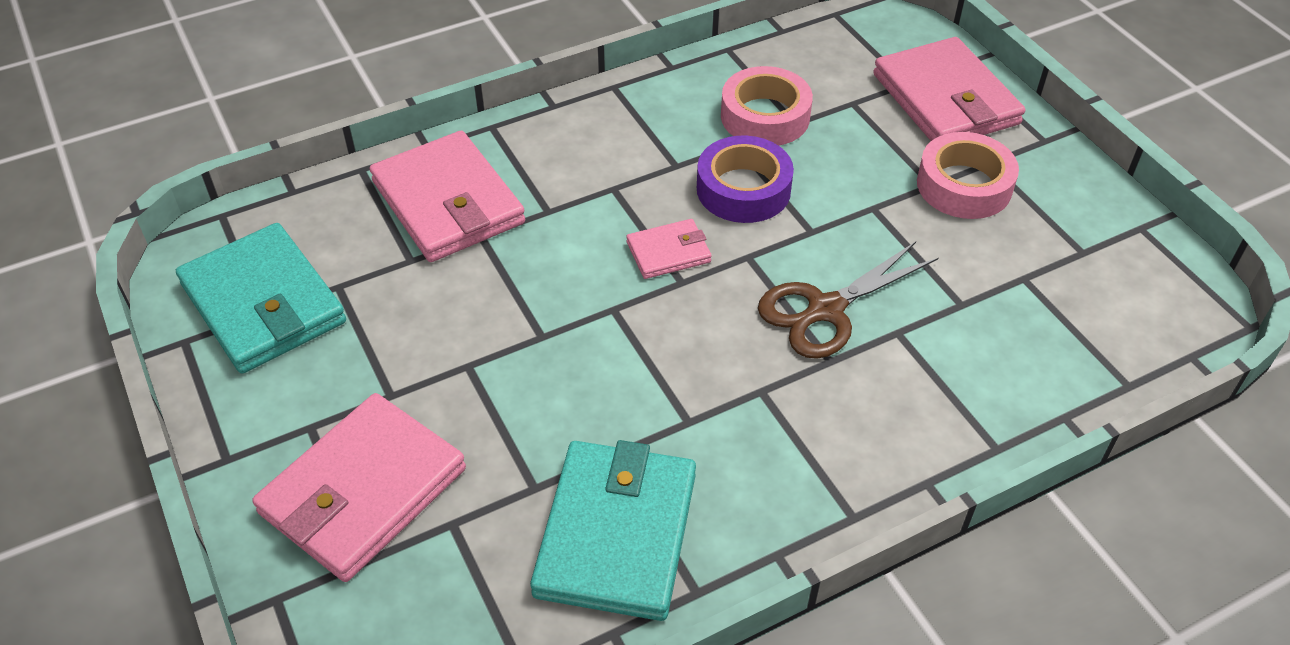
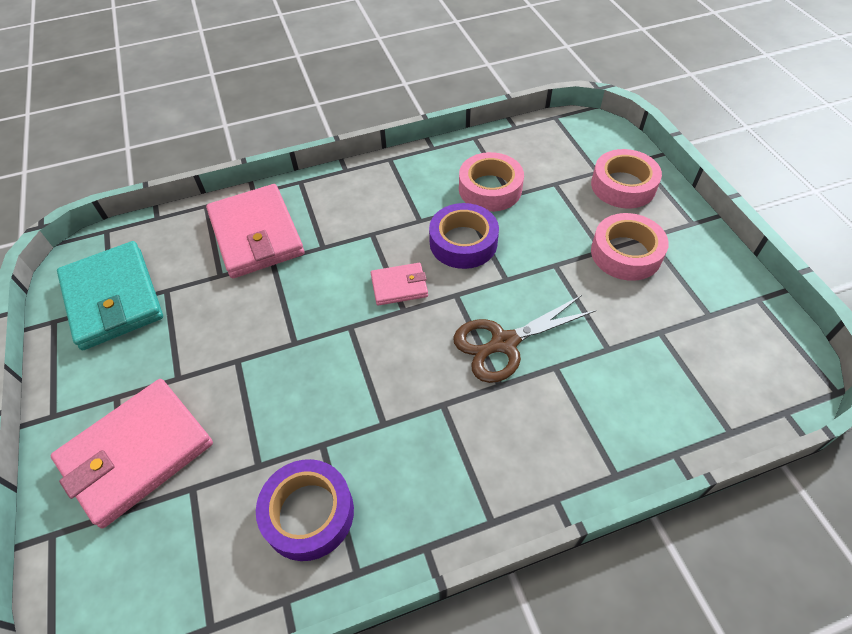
camera: 10 degrees right, 5 degrees up
turquoise wallet [530,440,696,621] -> purple tape [256,459,354,561]
pink wallet [873,37,1025,141] -> pink tape [591,149,662,208]

